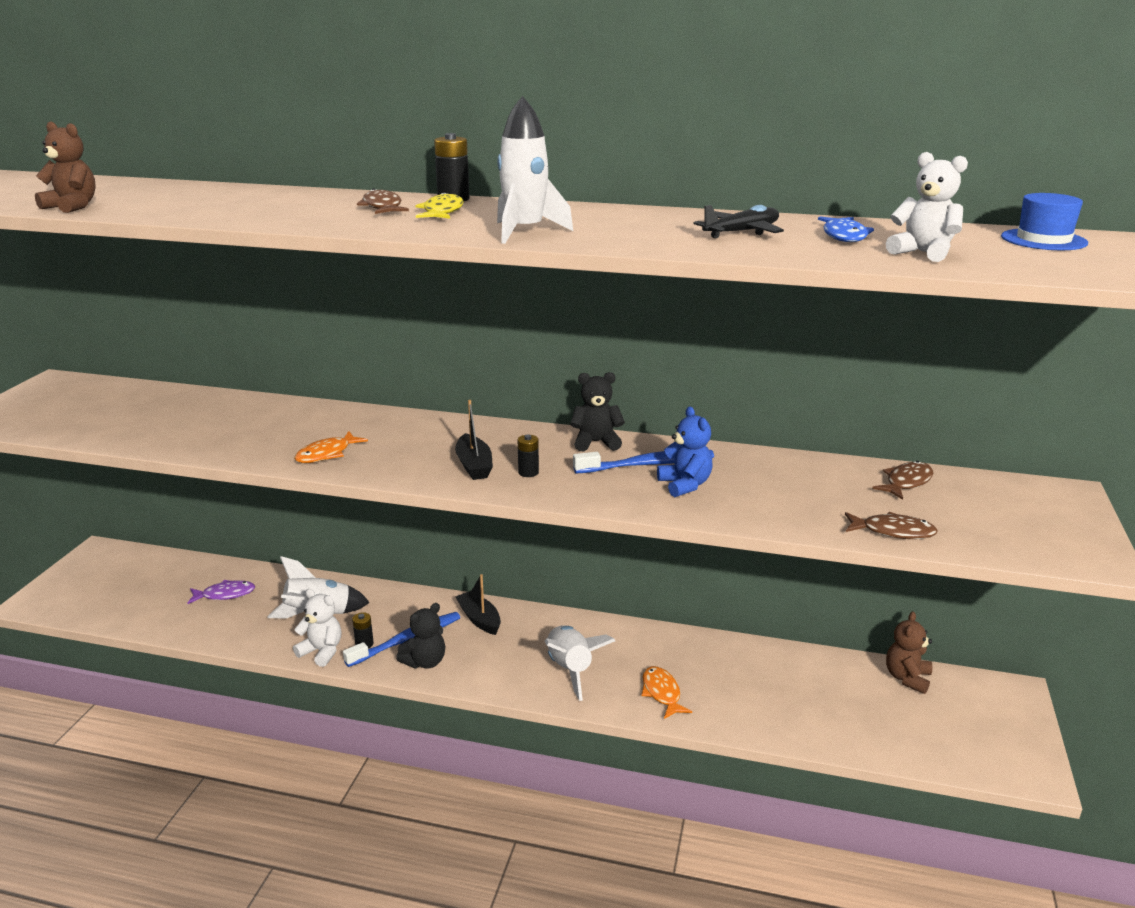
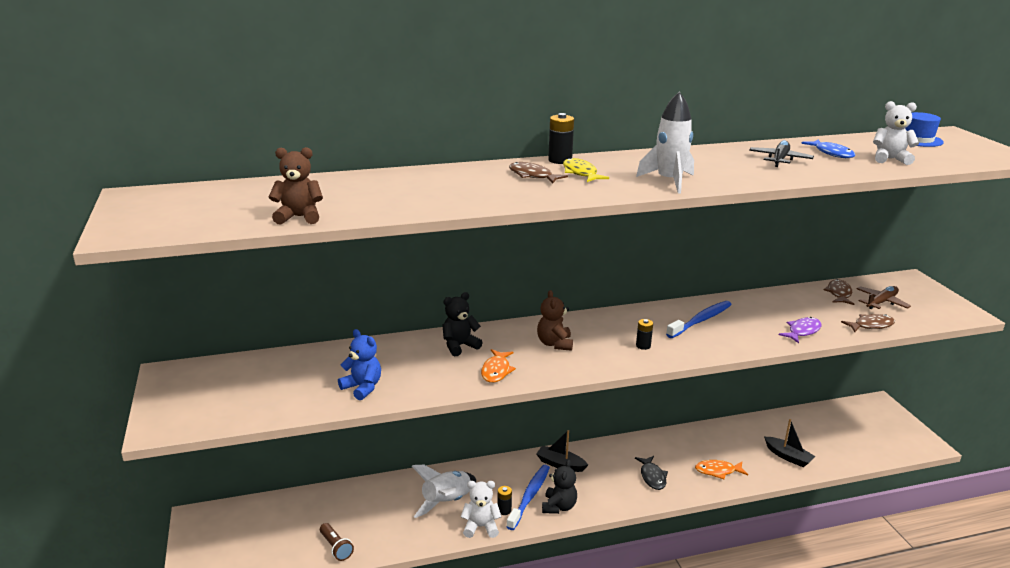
camera: 30 degrees left, 0 degrees up
purple fish [187,580,255,604] -> purple fish moved to [779,317,821,343]
black boat [455,400,493,480] -> black boat moved to [764,419,816,467]
white rocket [545,625,615,701] -> black fish [635,456,668,490]
black teddy bear [570,372,625,451] -> black teddy bear moved to [442,292,483,356]
orange fish [641,666,692,719] -> orange fish turned 45 degrees counterclockwise [695,460,748,479]
blue teddy bear [657,406,713,497] -> blue teddy bear moved to [338,329,381,400]
brown teddy bear [886,611,932,694] -> brown teddy bear moved to [537,290,573,351]
none -> brown flashlight [320,523,354,561]
none -> brown plane [856,286,911,309]

